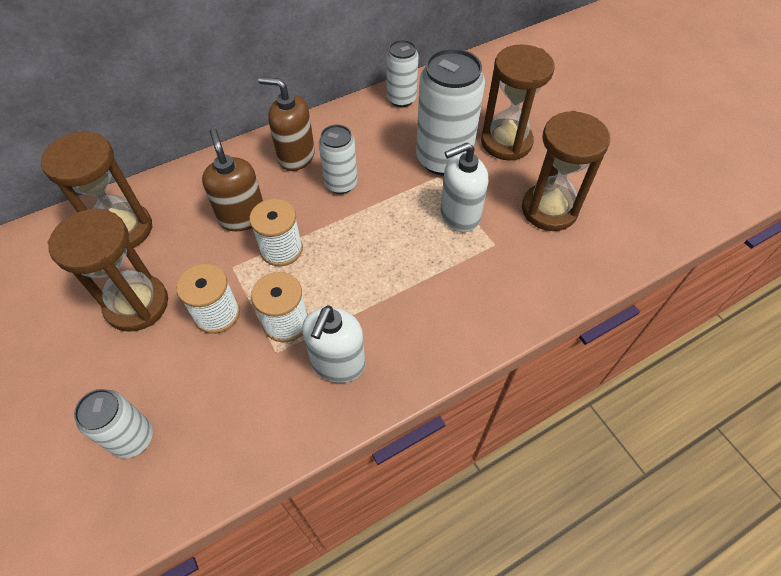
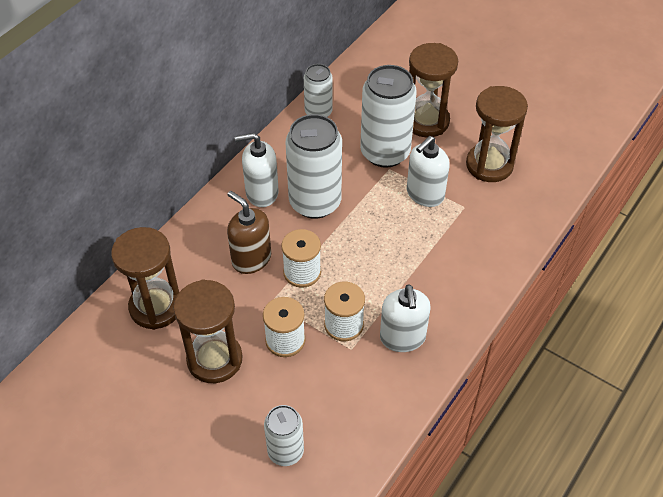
camera: 25 degrees left, 5 degrees down
brown soap dispenser [258,77,315,171] -> white soap dispenser [234,133,279,207]
white can [319,125,358,194] -> white can [285,114,342,219], size x1.74

